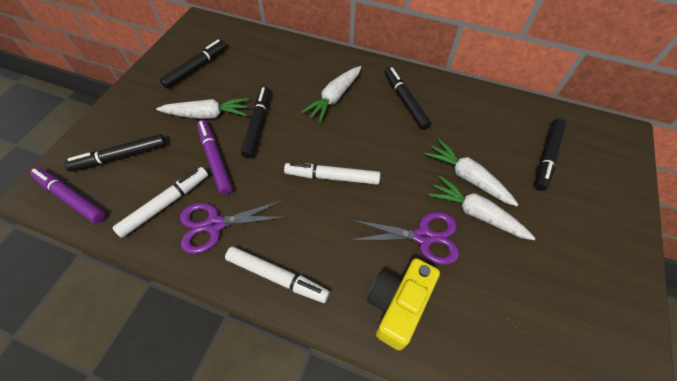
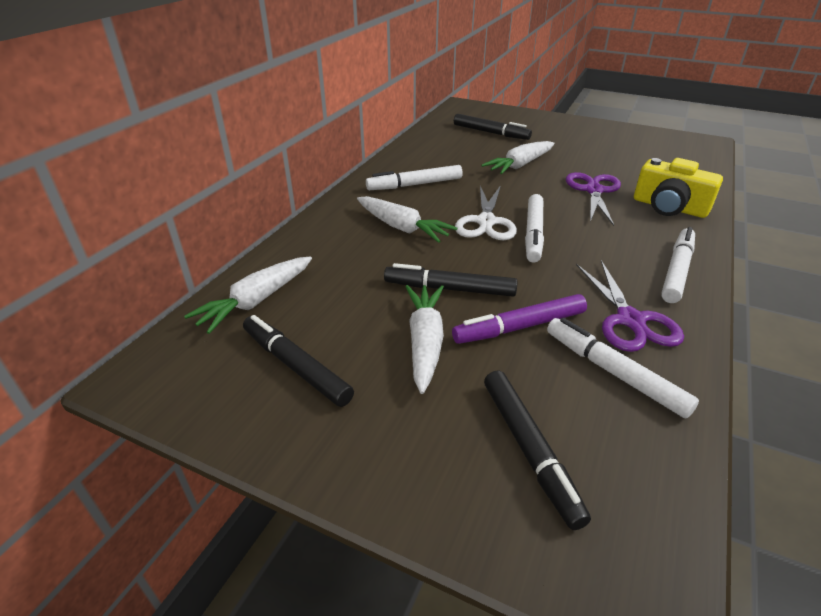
camera: 85 degrees left, 20 degrees down
purple marker [30,167,106,223] -> none
black marker [385,67,431,130] -> white marker [366,165,463,190]
white carrot [428,176,536,240] -> white carrot moved to [184,256,312,334]
none -> white scissors [455,185,517,240]

